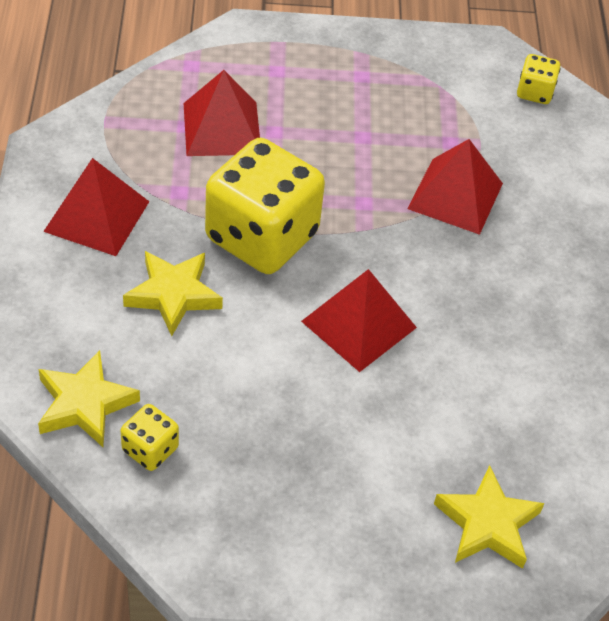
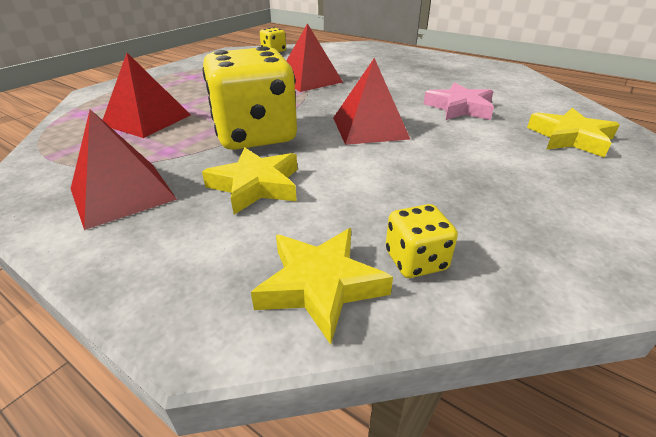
camera: 50 degrees left, 15 degrees down
none -> pink star [424,82,494,120]

